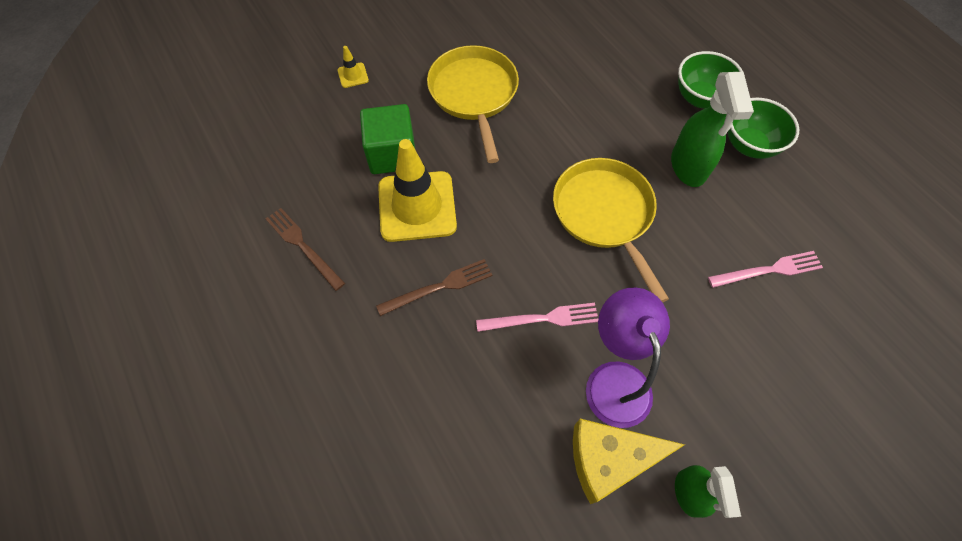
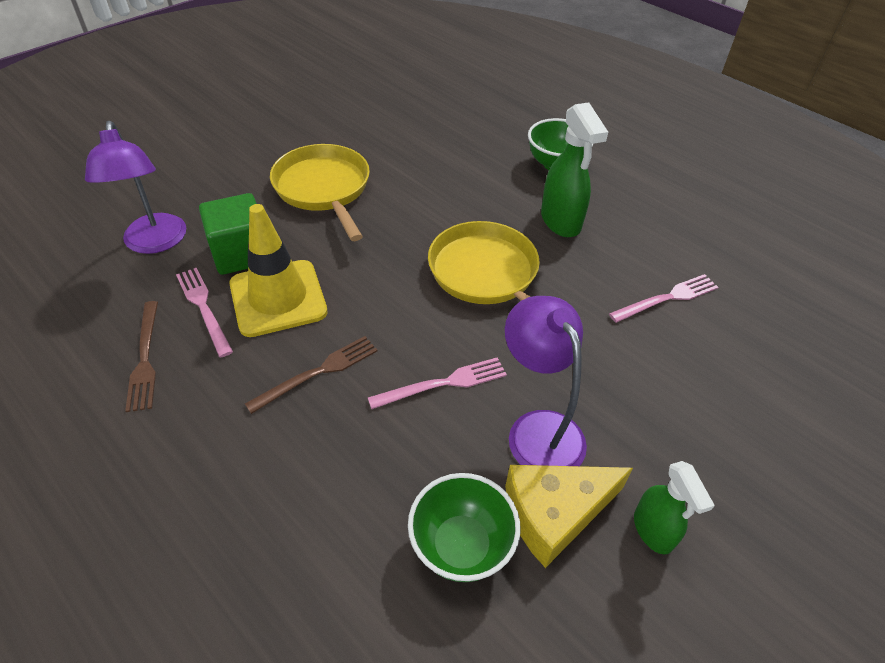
camera: 15 degrees left, 15 degrees down
brown fork [266,208,345,291] -> brown fork turned 135 degrees counterclockwise [125,301,158,412]
yellow traffic cone [337,46,369,88] -> none
green bowl [728,98,799,159] -> green bowl moved to [408,473,521,582]
none -> purple lamp [85,121,186,254]
none -> pink fork [176,268,233,357]

